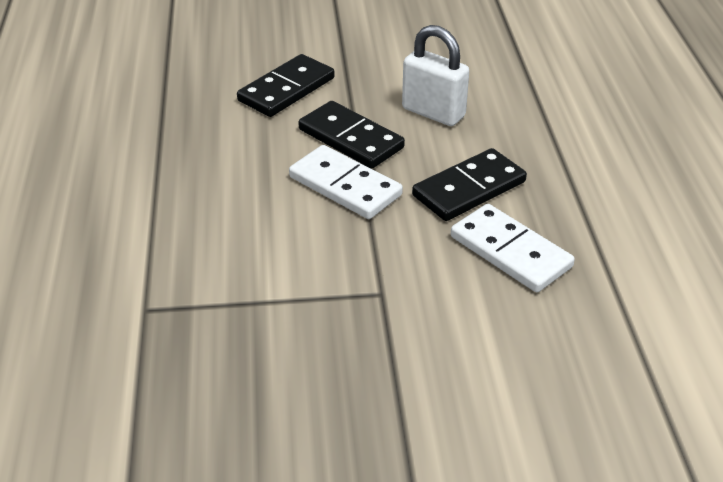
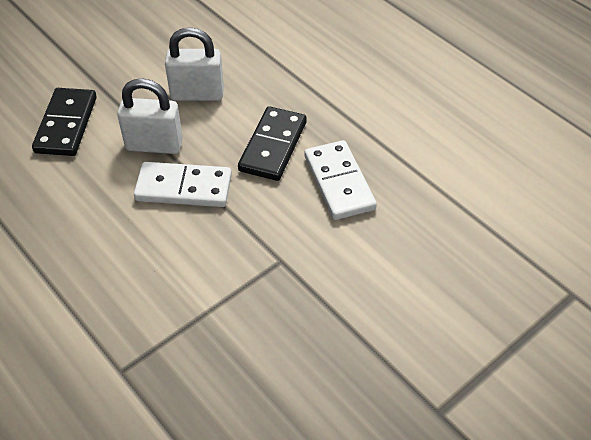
camera: 35 degrees left, 10 degrees up
black domino [298,101,405,169] -> white padlock [117,78,183,154]
white domino [451,204,575,292] -> white domino turned 60 degrees clockwise [305,140,377,220]

